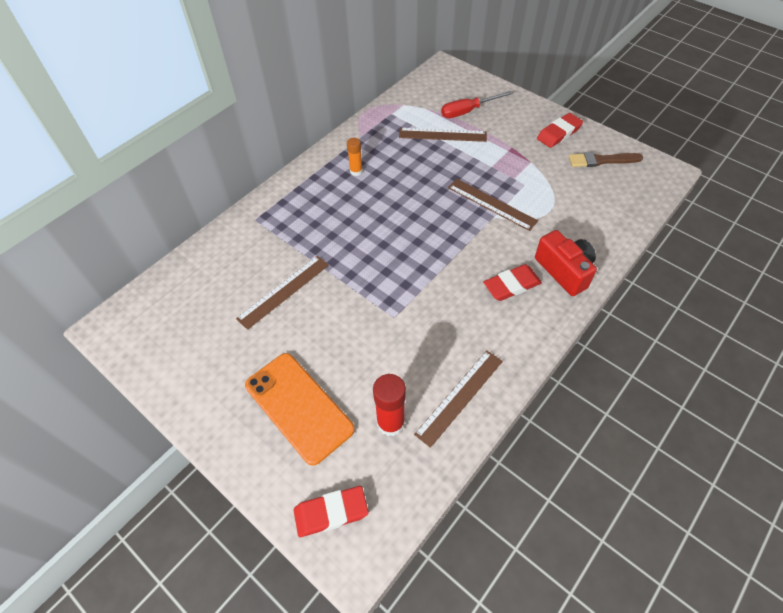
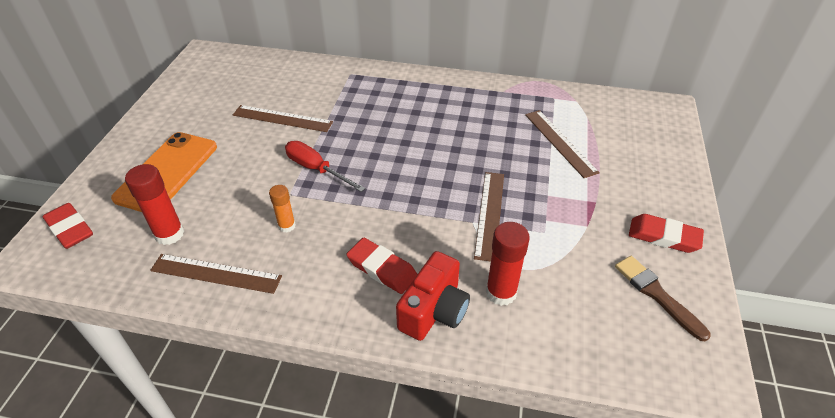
camera: 60 degrees right, 10 degrees down
orange glue stick [347,138,363,176] -> orange glue stick moved to [269,185,296,232]
red screwdriver [441,91,513,118] -> red screwdriver moved to [285,141,365,192]
none -> red glue stick [486,222,530,306]

